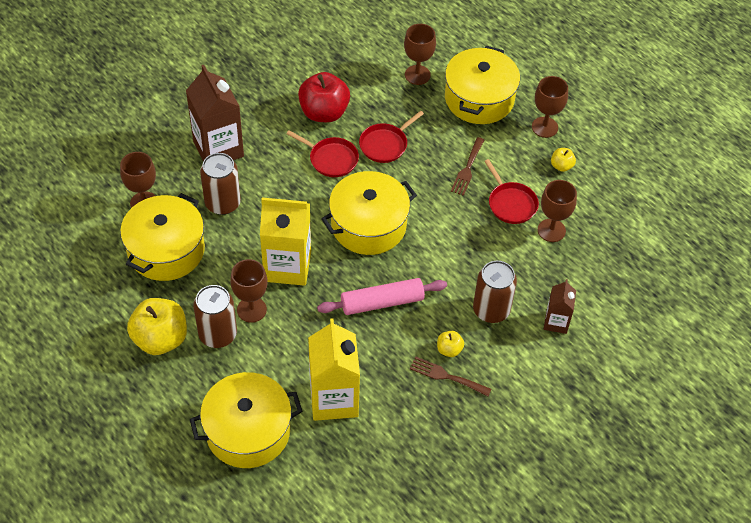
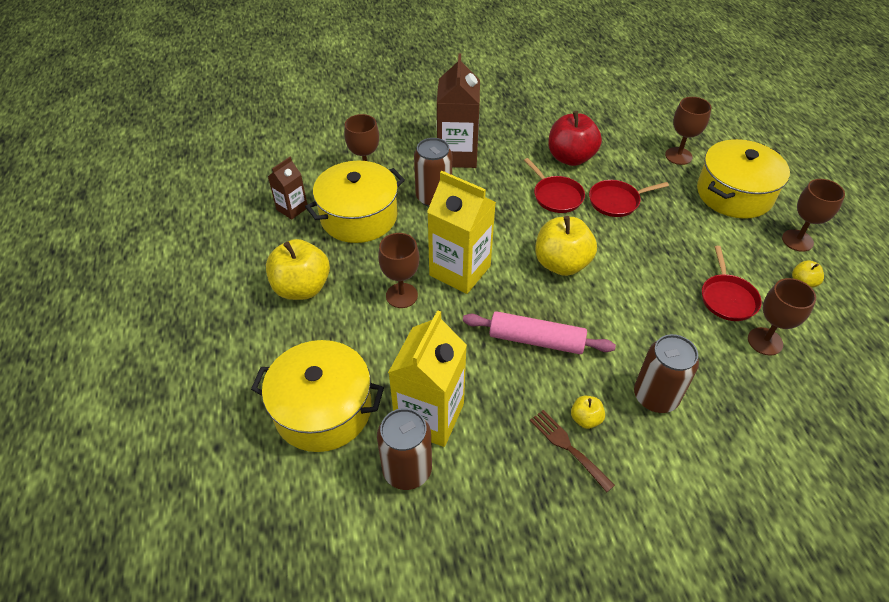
camera: 30 degrees right, 5 degrees down
brown can [193,285,237,348] -> brown can moved to [377,408,432,490]
yellow pot [321,171,417,255] -> yellow apple [535,216,597,276]
brown fork [451,137,484,196] -> none
brown carton [544,279,576,334] -> brown carton moved to [268,157,307,220]

